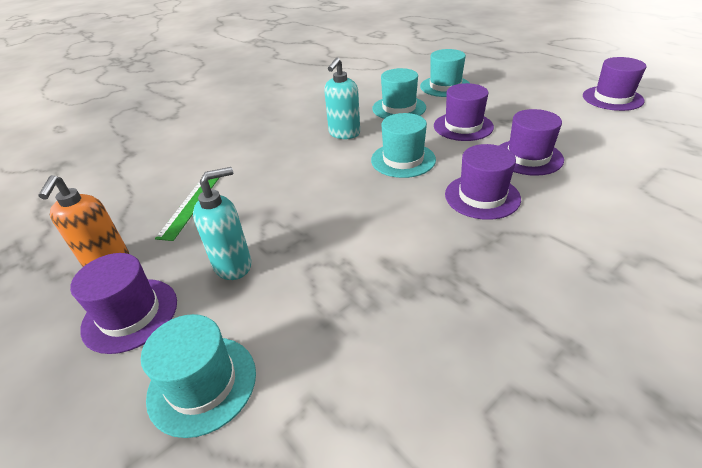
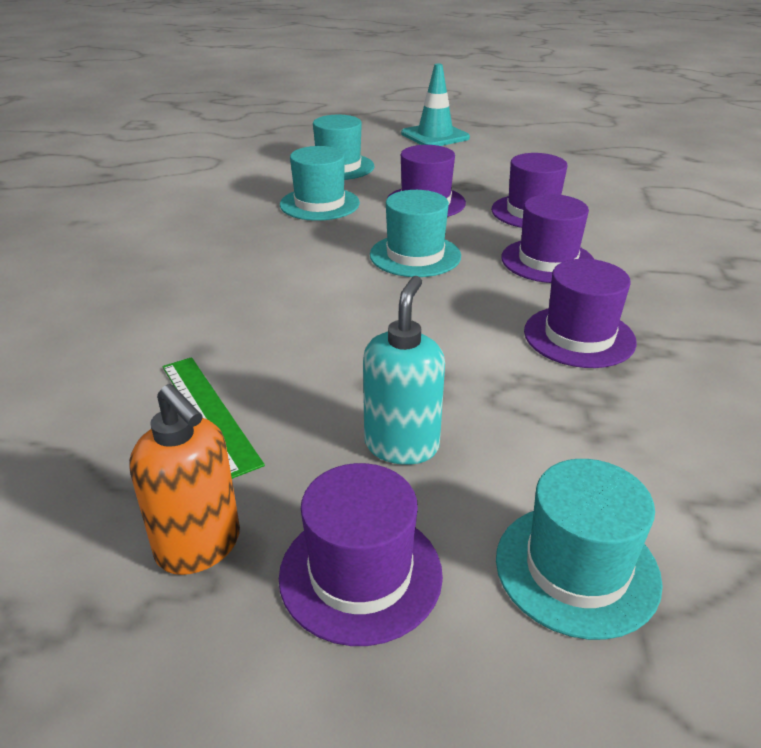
camera: 45 degrees left, 5 degrees down
turquoise soap dispenser [324,57,360,139] -> none
purple hat [583,57,647,111] -> purple hat moved to [524,259,637,368]
none -> turquoise traffic cone [401,63,470,146]

